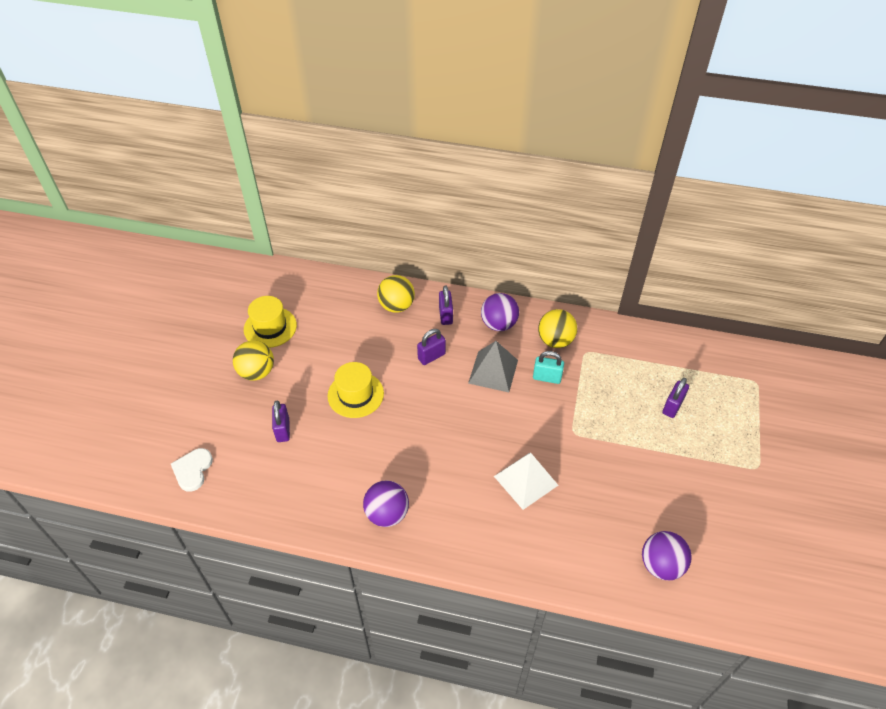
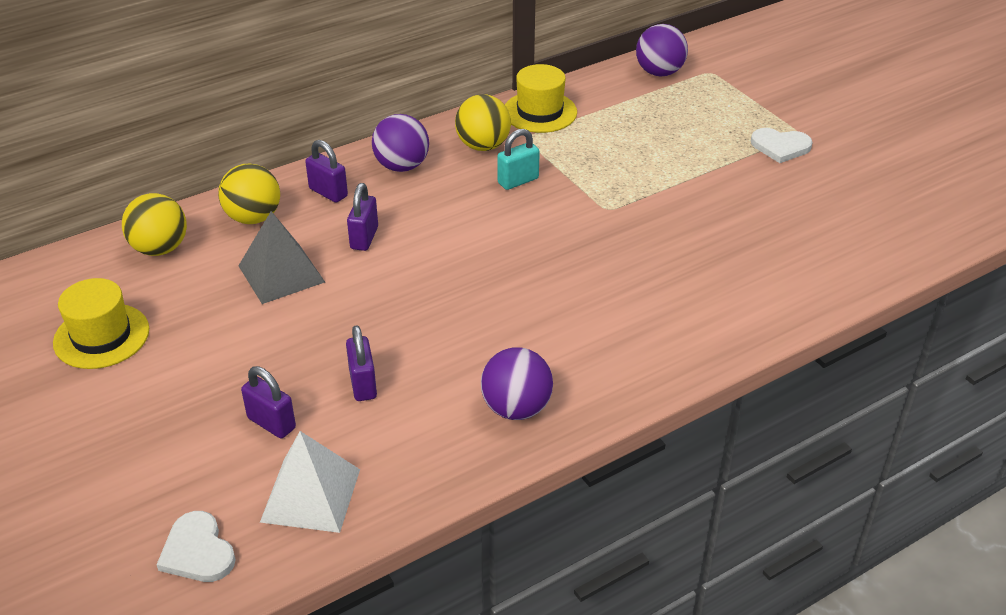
camera: 45 degrees left, 10 degrees down
yellow ball [233,340,274,381] -> yellow ball moved to [122,193,187,256]
yellow hat [328,362,384,418] -> yellow hat moved to [505,64,577,133]
grey pyramid [468,341,518,392] -> grey pyramid moved to [238,211,325,304]
white pyramid [494,453,558,510] -> white pyramid moved to [260,431,360,533]
purple ball [642,531,692,580] -> purple ball moved to [636,24,688,76]
purple padlock [663,378,689,418] -> purple padlock moved to [346,325,377,401]
none -> white heart [751,128,813,163]

